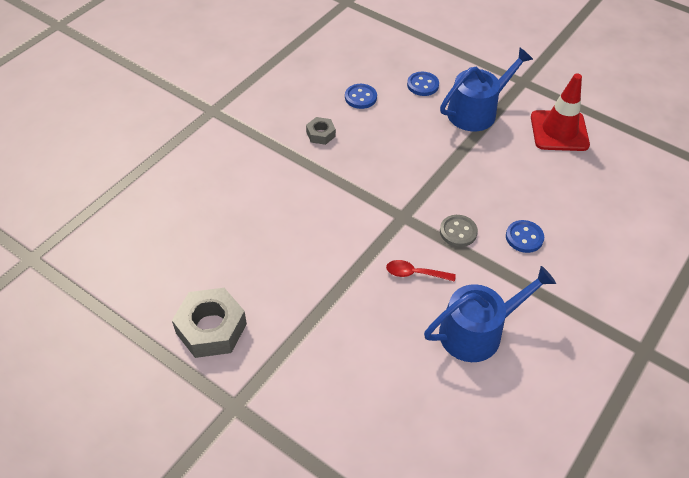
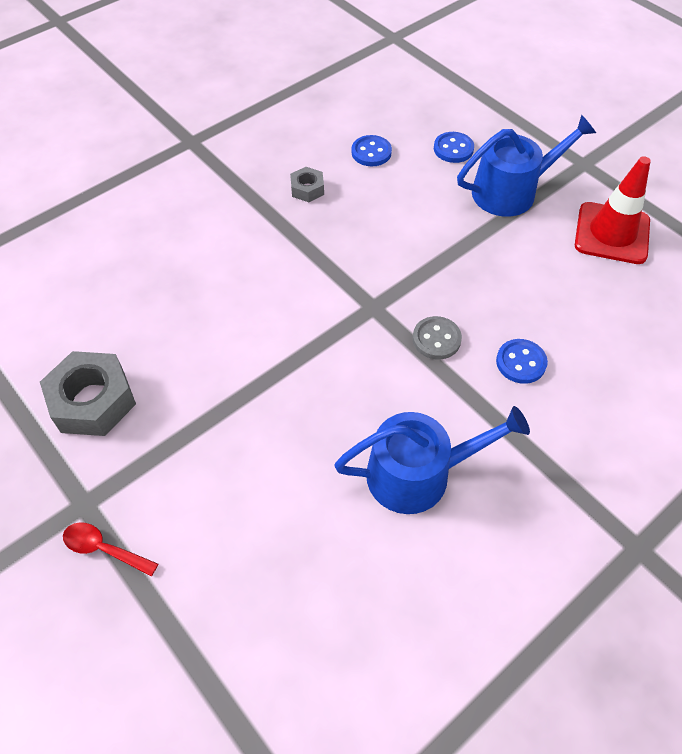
camera: 15 degrees right, 5 degrees up
red spoon [386,260,456,282] -> red spoon moved to [63,522,158,576]

